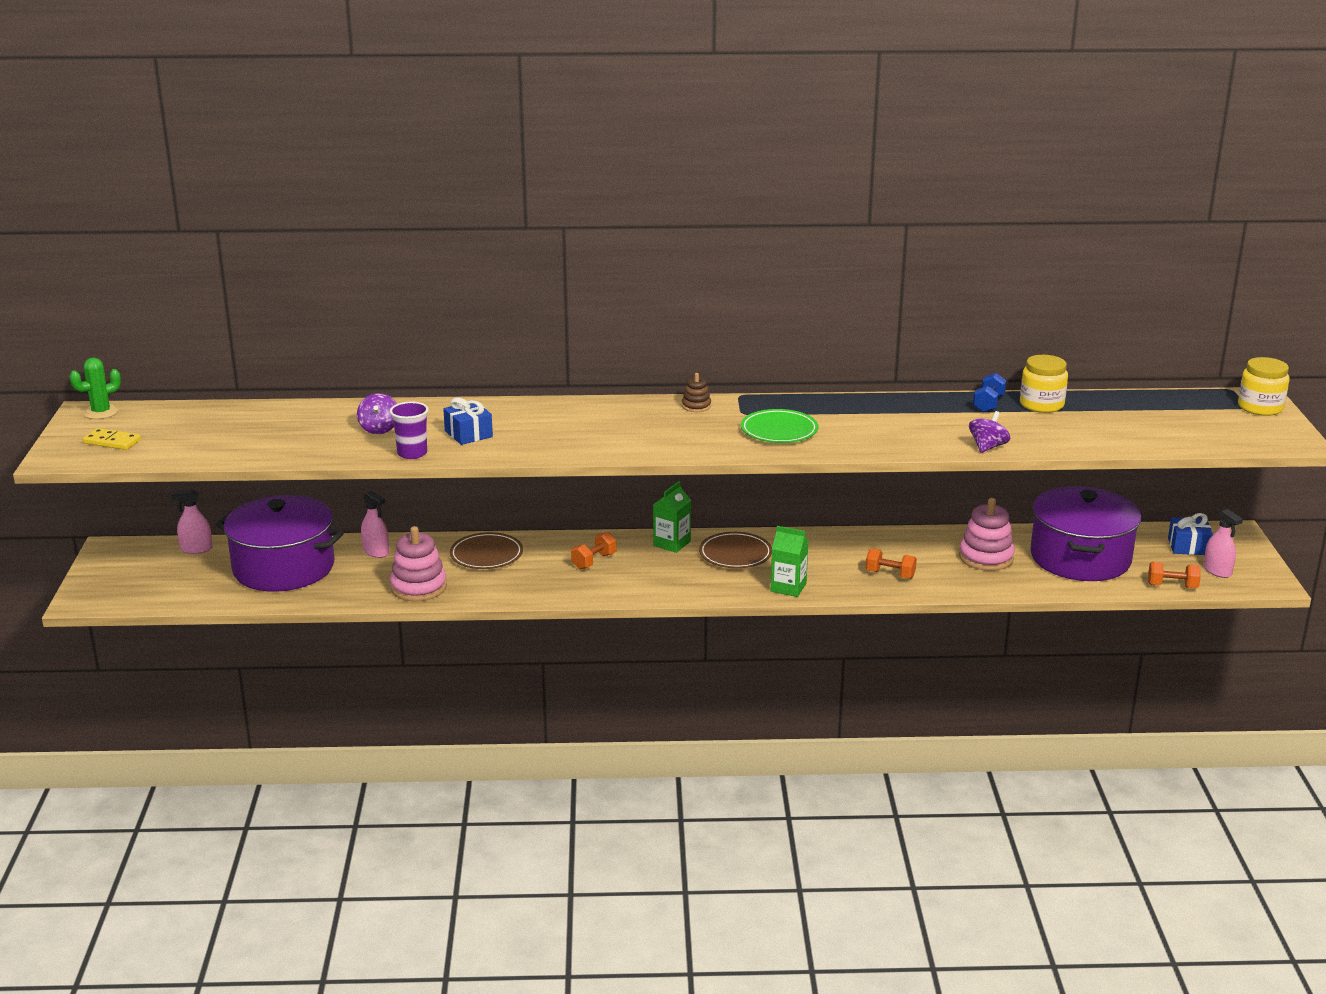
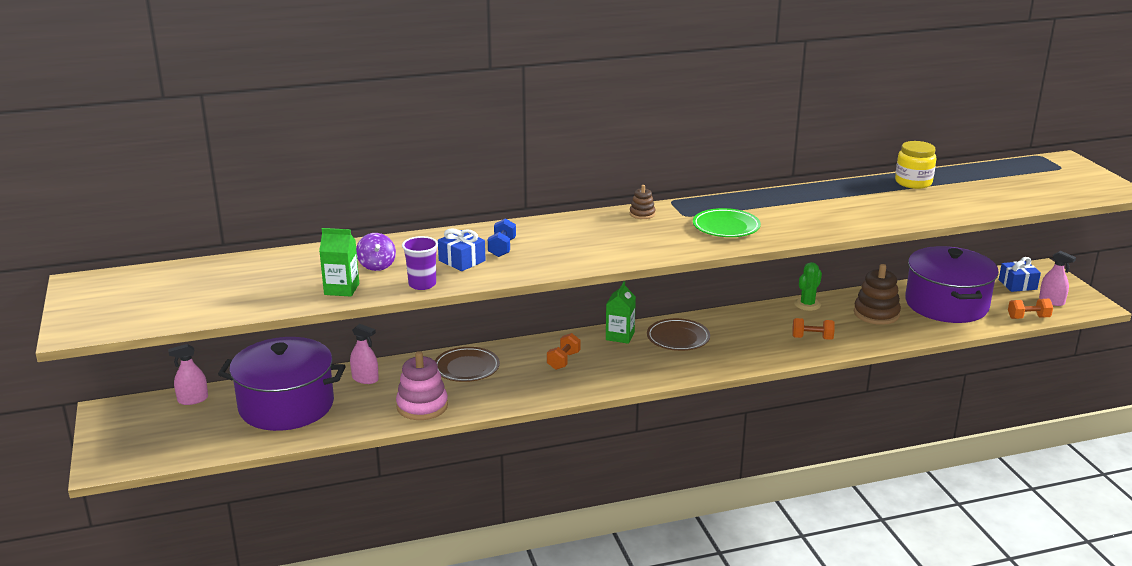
camera: 15 degrees left, 0 degrees up
green cactus [69,358,121,419] -> green cactus moved to [794,262,822,311]
yellow domino [83,428,141,450] -> none
green carton [771,526,808,597] -> green carton moved to [319,228,359,297]
pink stacking toy [959,498,1015,571] -> brown stacking toy [854,264,901,325]
purple spinning top [969,411,1010,453] -> none
blue dumbbell [973,373,1007,413] -> blue dumbbell moved to [488,218,516,257]
yellow jar [1238,357,1290,416] -> none

